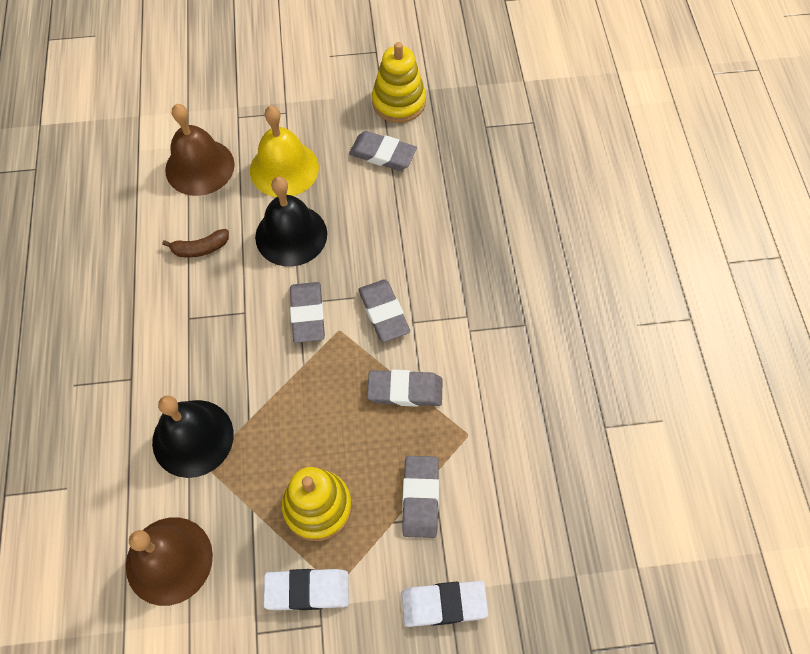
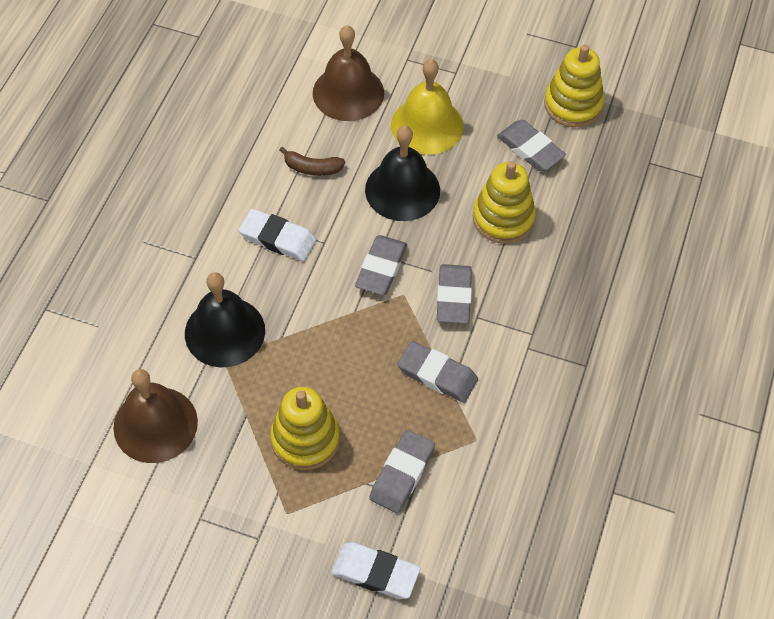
camera: 25 degrees right, 5 degrees down
white eraser [264,569,349,610] -> white eraser moved to [239,209,316,261]
none -> yellow stacking toy [473,161,536,244]

